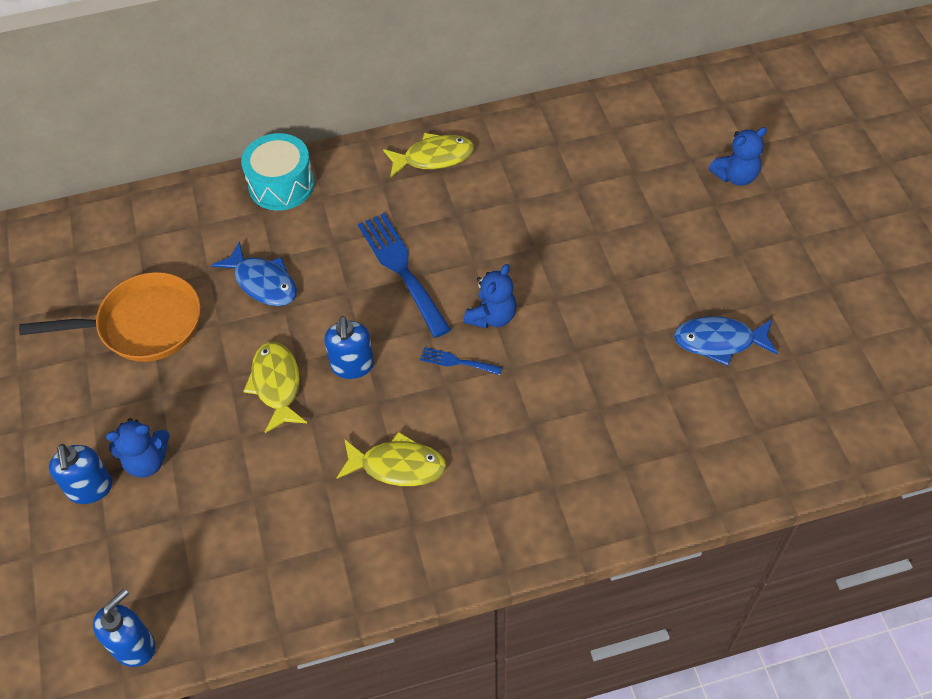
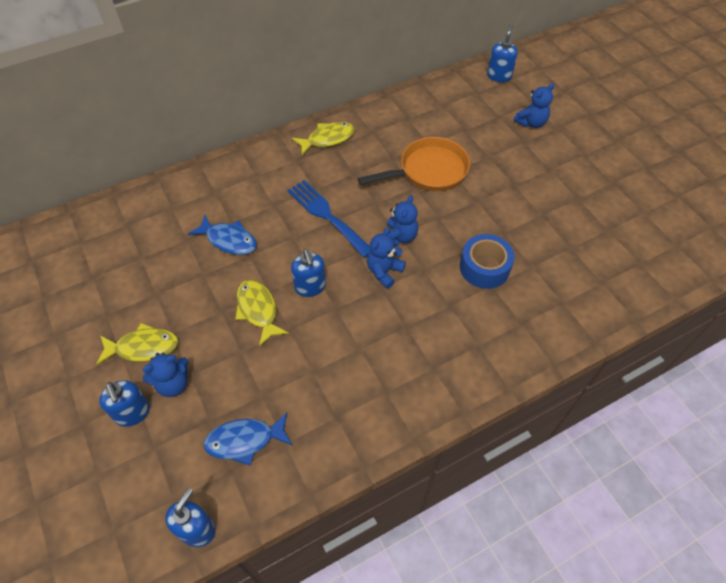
camera: 15 degrees left, 0 degrees up
orange pan [19,272,201,362] -> orange pan moved to [358,137,470,191]
turquoise drum [241,133,315,211] -> none
yellow fish [337,431,446,486] -> yellow fish moved to [96,323,179,365]
blue fork [420,347,502,375] -> blue teddy bear [367,228,406,289]
blue fish [674,316,778,366] -> blue fish moved to [203,413,293,466]
none -> blue tape [460,234,514,289]
none -> blue soap dispenser [487,24,518,82]

